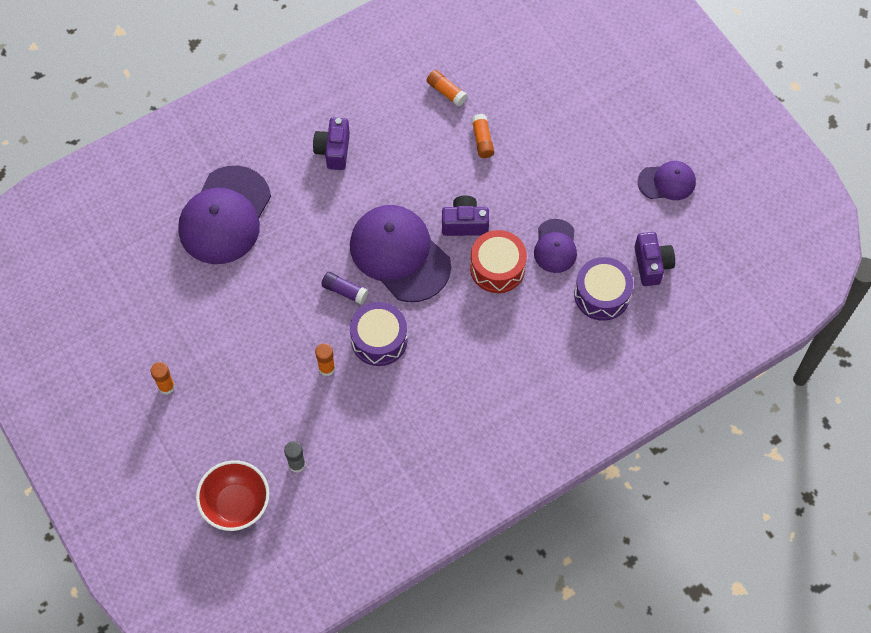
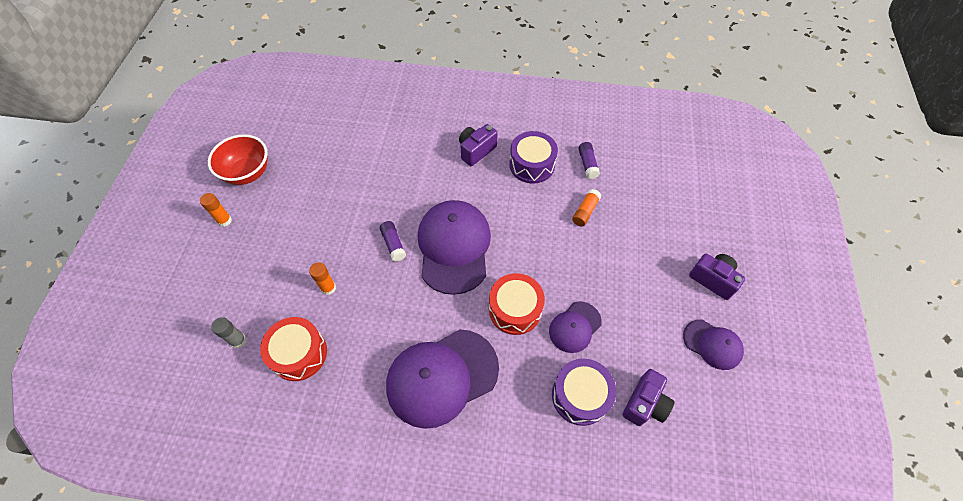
camera: 40 degrees right, 5 degrees down
purple cap [178,166,271,264] -> purple cap moved to [386,329,499,429]
red bowl [196,460,270,531] -> red bowl moved to [208,134,268,185]
purple drum [350,302,407,366] -> purple drum moved to [509,131,558,184]
orange glue stick [426,70,467,106] -> purple glue stick [578,142,600,179]
purple camera [442,195,489,236] -> purple camera moved to [689,253,745,300]
none -> red drum [260,317,327,381]

